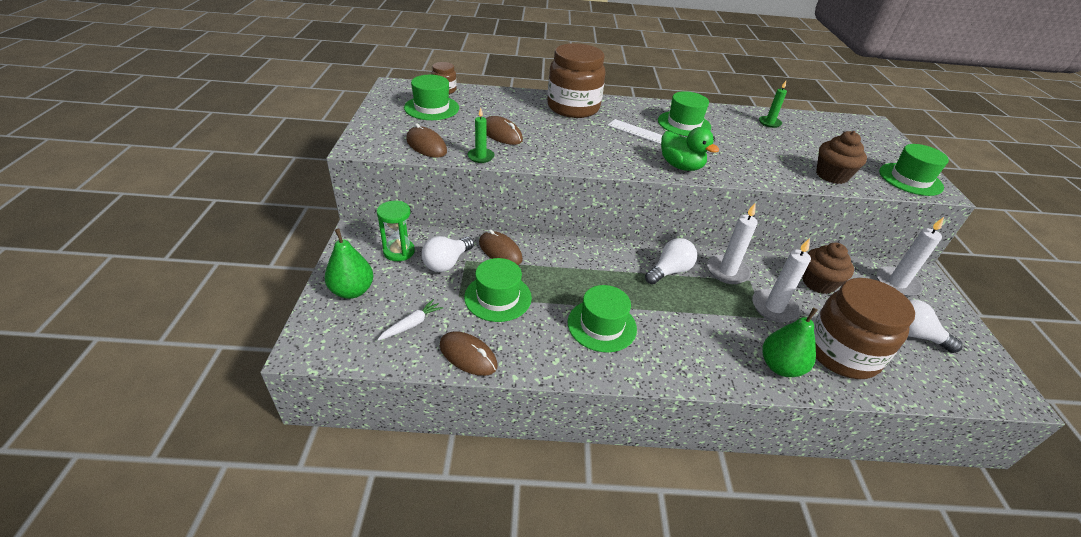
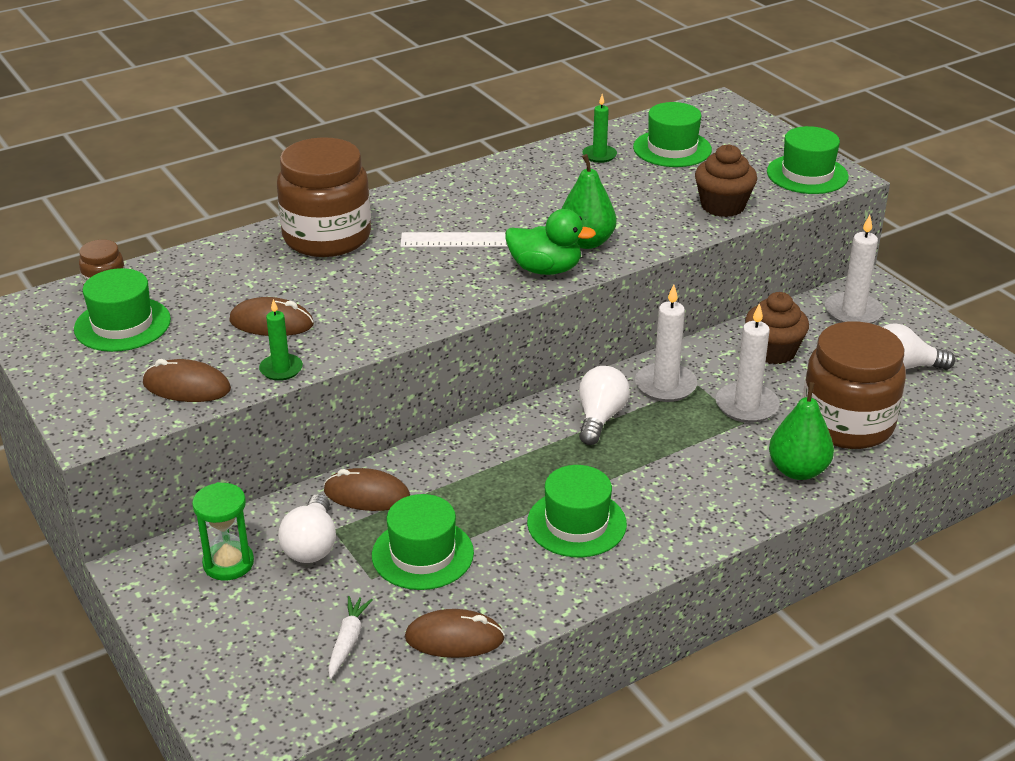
camera: 30 degrees left, 5 degrees down
green pear [325,229,373,299] -> green pear moved to [561,154,617,249]
green hat [658,91,711,136] -> green hat moved to [633,102,712,167]

